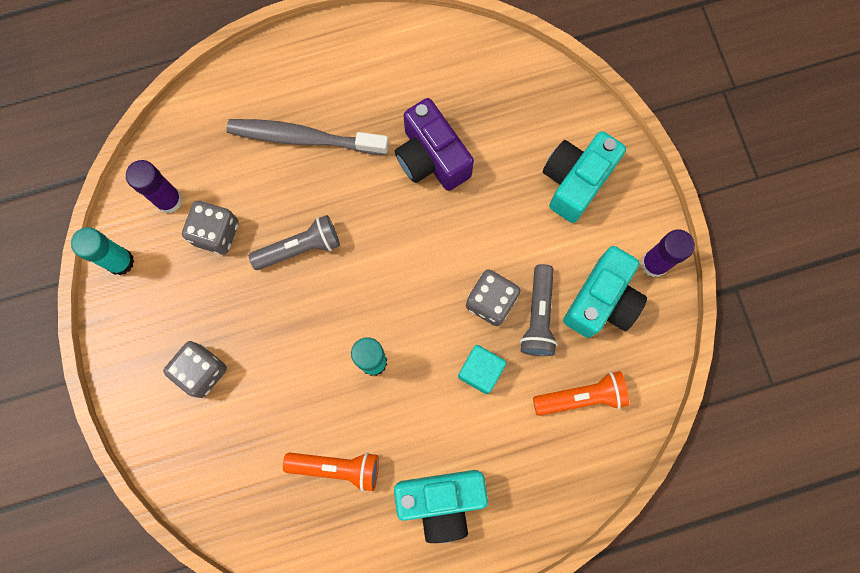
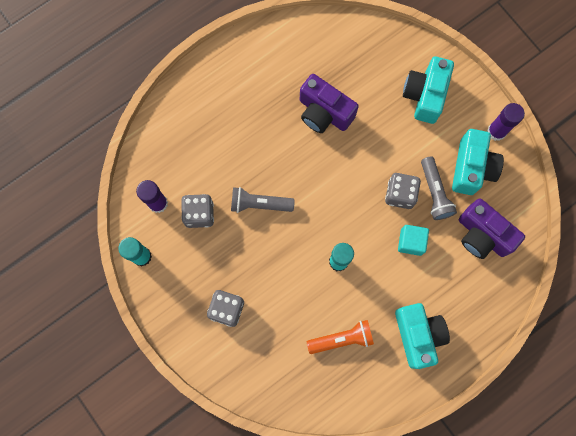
camera: 20 degrees left, 0 degrees up
grey toothbrush [226,119,389,155] -> none
grey flashlight [249,215,340,270] -> grey flashlight turned 135 degrees counterclockwise [231,187,295,213]
turquoise camera [394,470,488,543] -> turquoise camera turned 75 degrees counterclockwise [395,303,450,369]
orange flashlight [533,371,629,416] -> purple camera [459,198,525,259]

